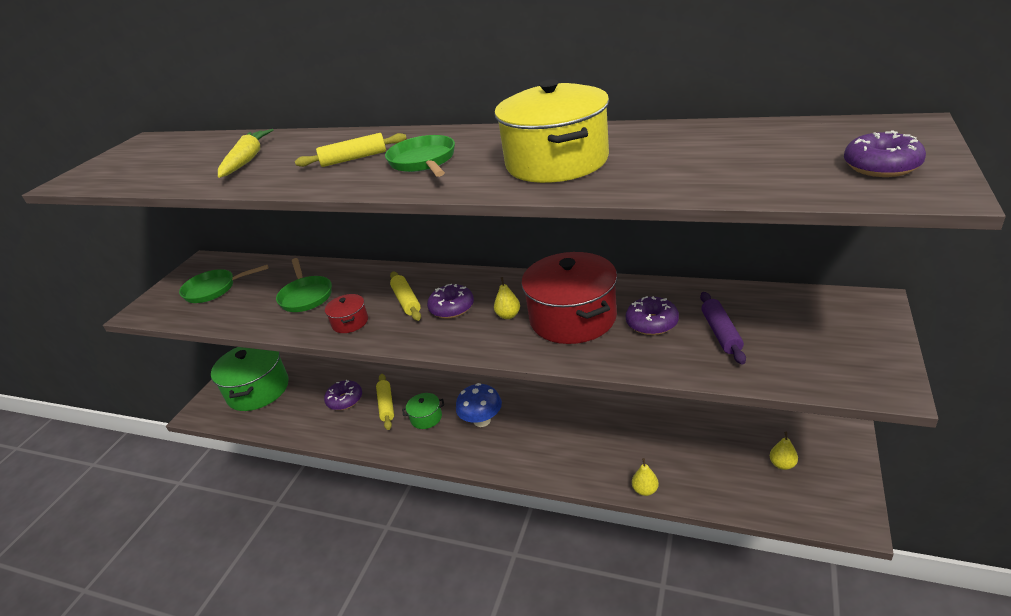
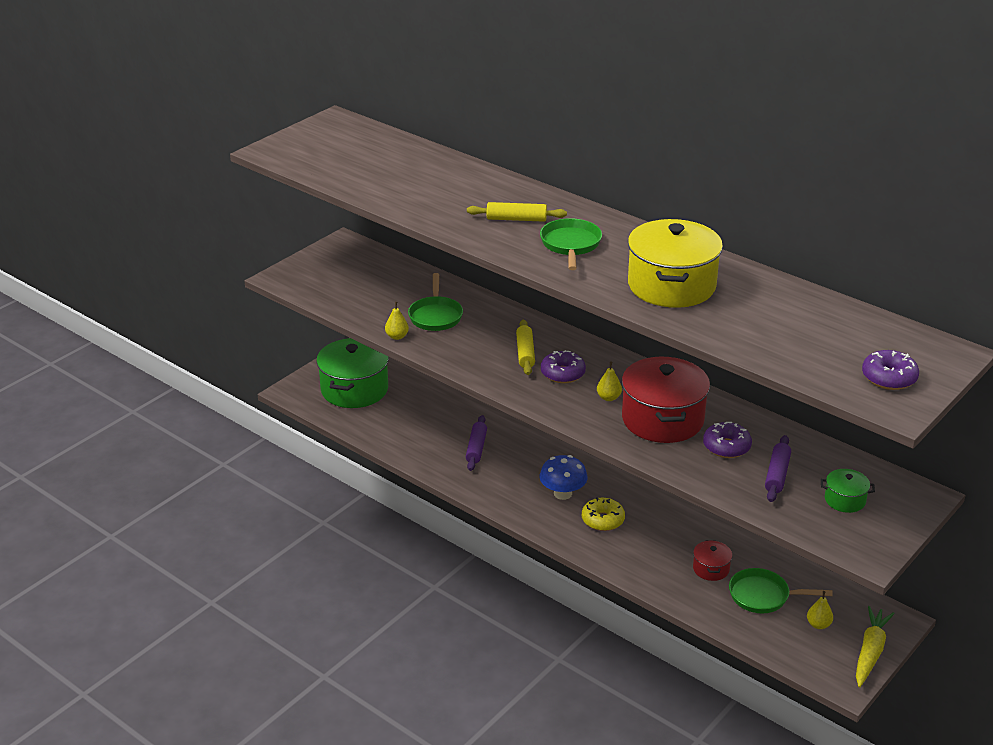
camera: 15 degrees right, 0 degrees up
green pan [179,265,268,303] -> green pan moved to [729,568,832,613]
yellow carrot [218,129,273,178] -> yellow carrot moved to [856,606,895,687]
purple donut [324,380,362,410] -> none
red pot [325,294,368,333] -> red pot moved to [693,540,732,581]
yellow rolling pin [376,374,394,430] -> purple rolling pin [466,415,487,471]
green pot [402,393,444,429] -> green pot moved to [821,469,875,513]
yellow pear [632,458,659,496] -> yellow pear moved to [385,302,409,340]
none -> yellow donut [582,497,625,531]

